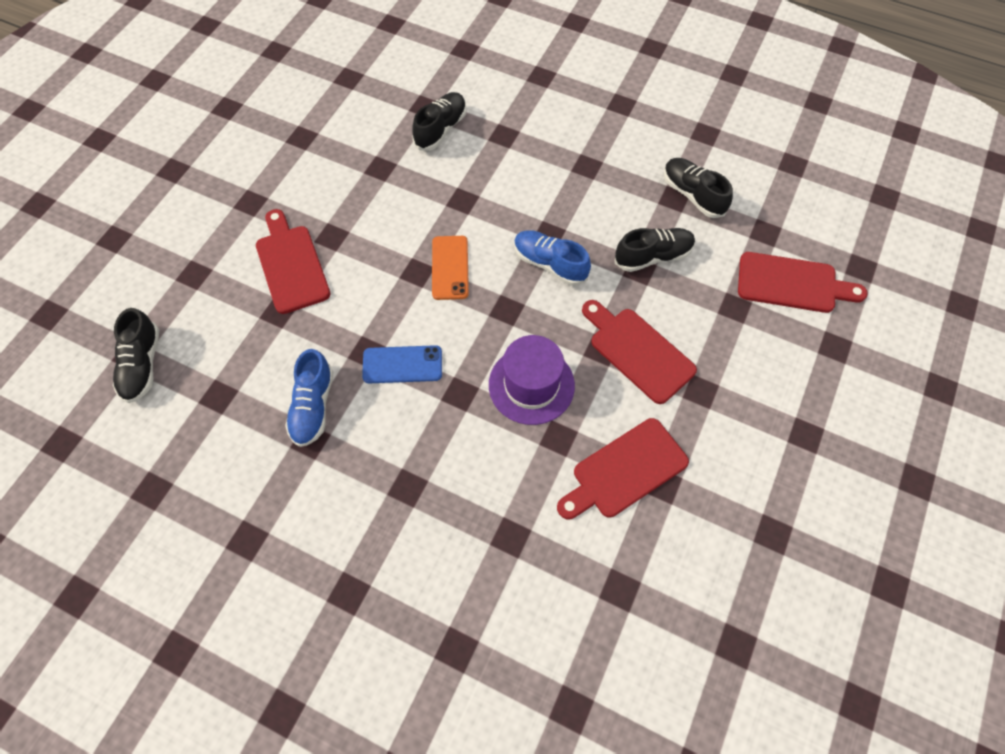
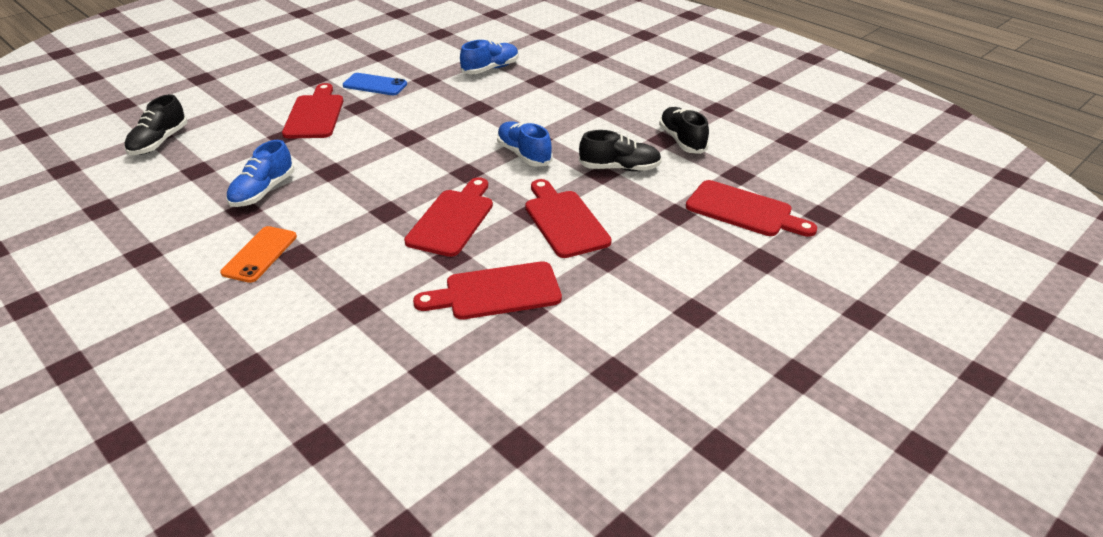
camera: 20 degrees right, 25 degrees down
blue phone [362,345,442,383] -> blue phone moved to [343,73,407,95]
black shoe [412,92,467,151] -> blue shoe [460,40,519,74]
orange phone [432,236,469,300] -> orange phone moved to [220,226,297,283]
purple hat [489,335,575,425] -> red cutting board [404,177,493,257]

